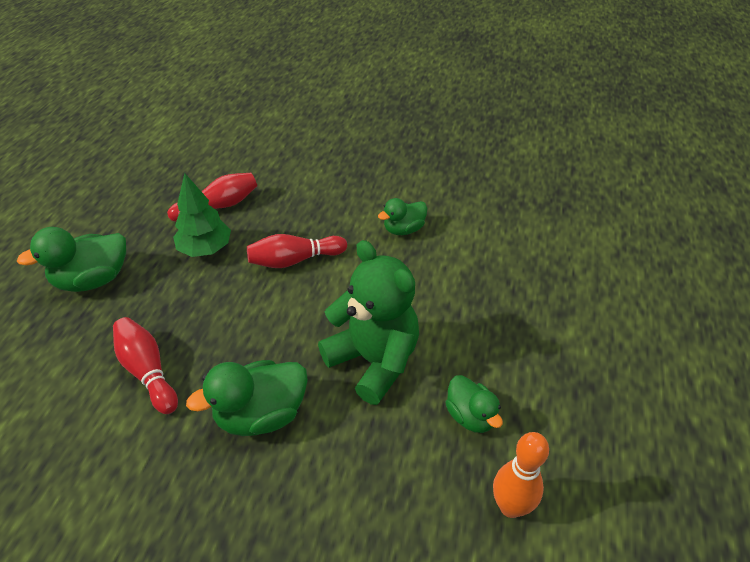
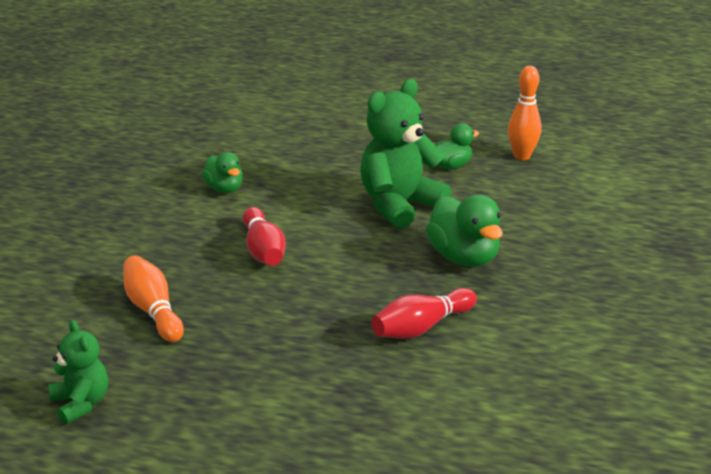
camera: 90 degrees left, 15 degrees down
green duck [17,227,126,292] -> none
red bowling pin [167,173,257,221] -> orange bowling pin [123,255,184,342]
green tree [173,173,231,257] -> none
none -> green teddy bear [49,320,108,424]

